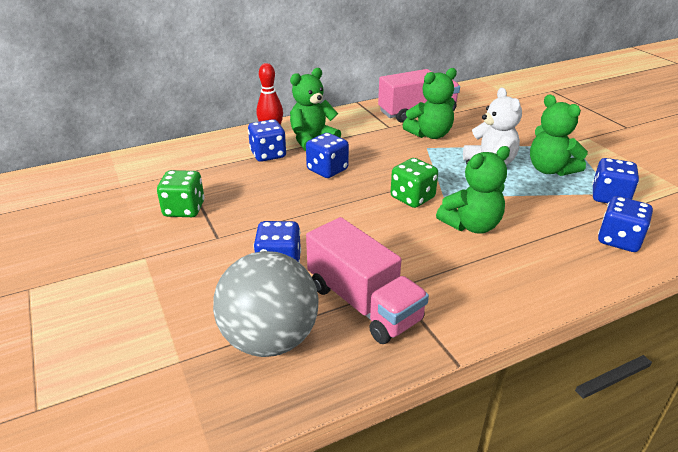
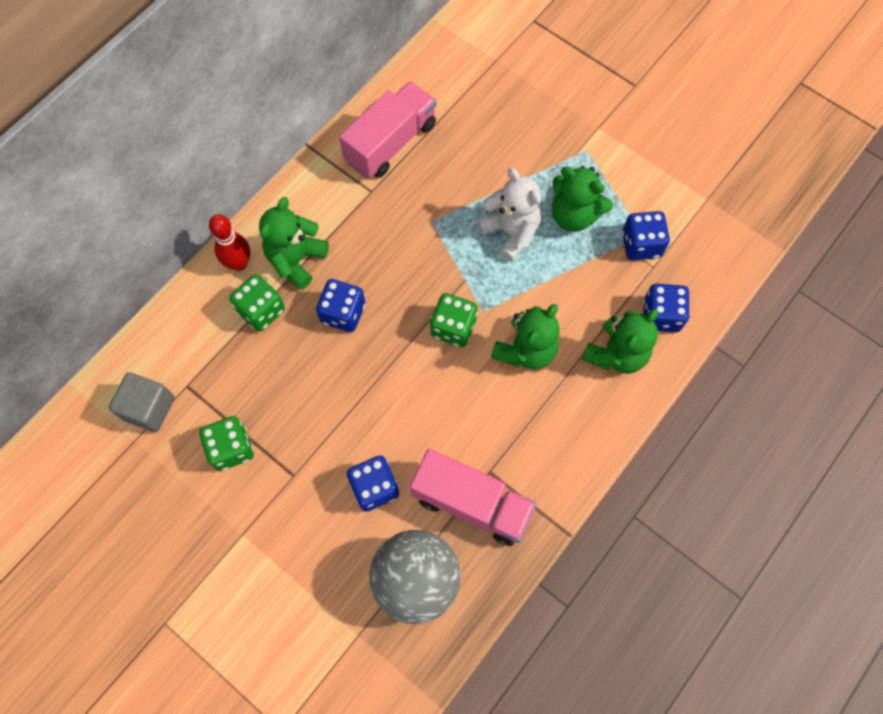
camera: 25 degrees left, 35 degrees up
blue dice [248,119,286,162] -> green dice [229,274,285,332]
green teddy bear [403,68,457,139] -> green teddy bear moved to [582,309,658,374]
none -> grey cube [109,372,175,432]

